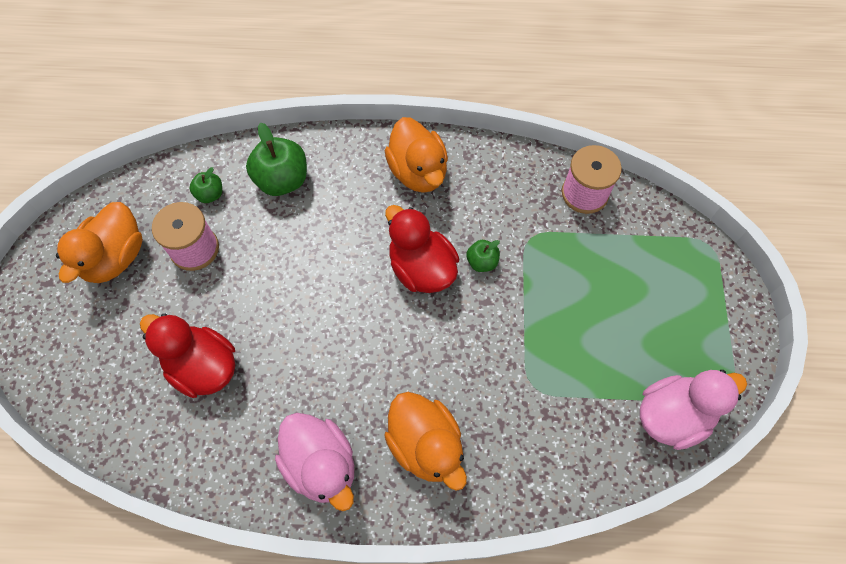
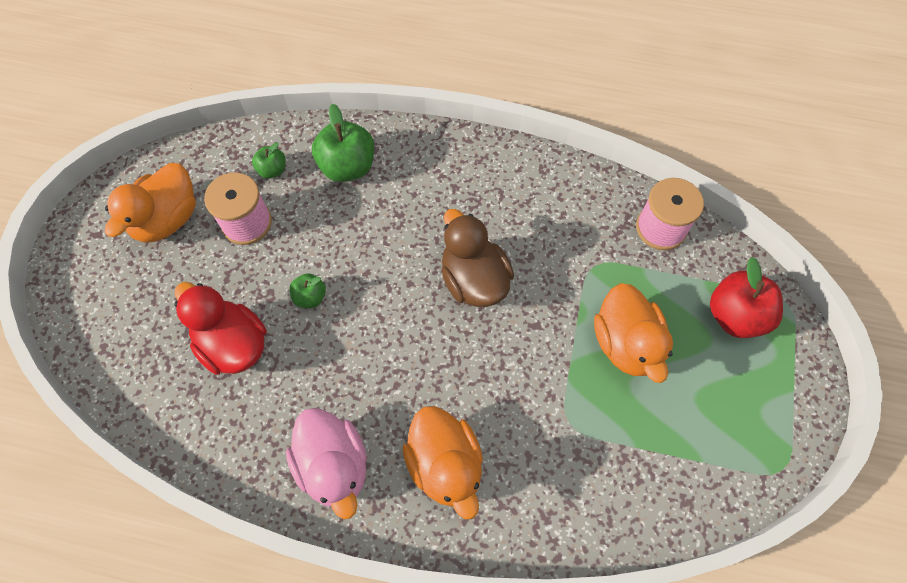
camera: 10 degrees right, 0 degrees up
orange duck [385,117,448,193] -> orange duck moved to [594,283,673,383]
red duck [385,205,459,293] -> brown duck [441,209,514,307]
green apple [467,240,500,272] -> green apple moved to [290,273,326,308]
pink duck [640,370,747,450] -> none
none -> red apple [710,257,783,338]

